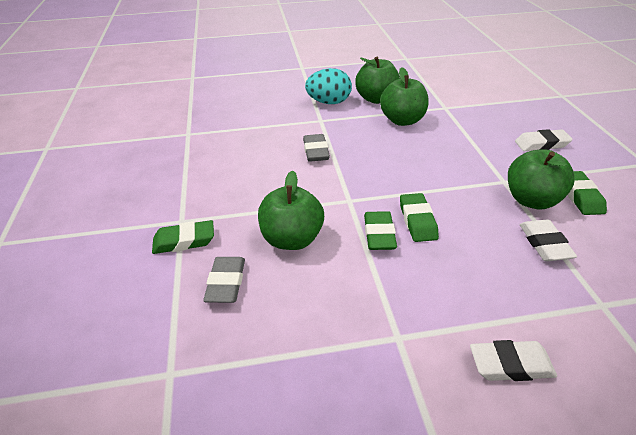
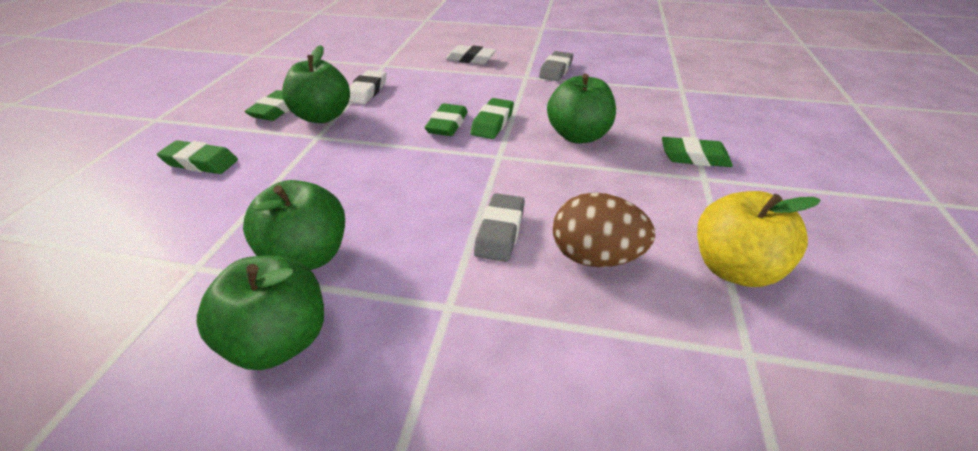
camera: 160 degrees left, 0 degrees up
grey eraser [203,257,245,303] -> grey eraser moved to [539,51,573,81]
turquoise egg [305,68,352,104] -> none
white eraser [515,129,573,151] -> green eraser [157,140,238,174]
none -> brown egg [553,193,655,267]
none -> yellow apple [697,191,821,287]

